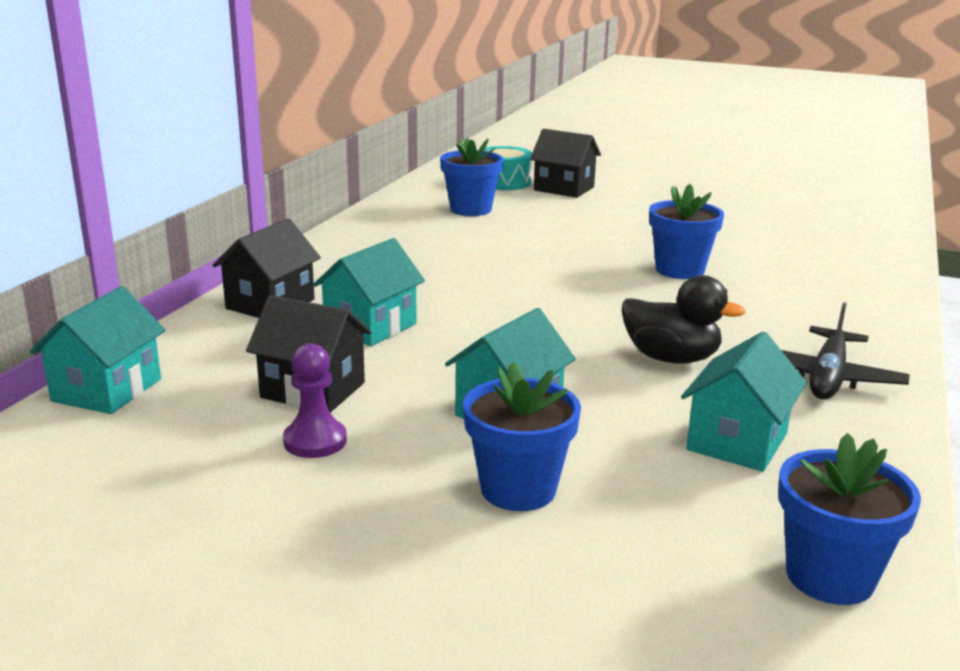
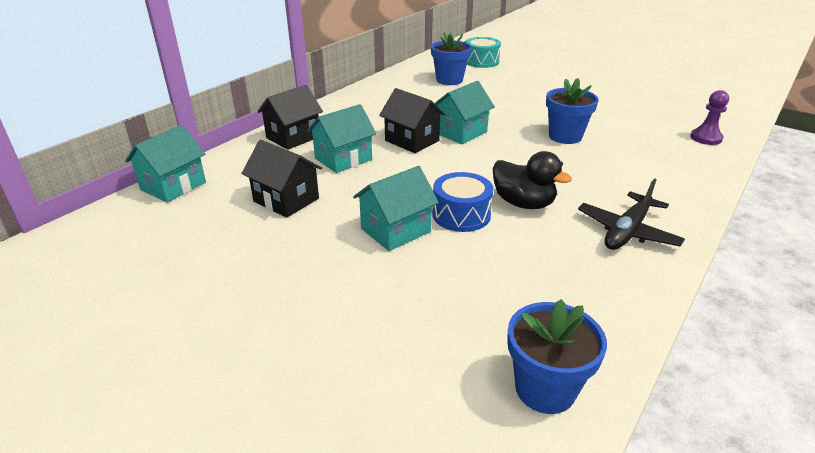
camera: 15 degrees right, 10 degrees up
purple pawn [283,343,347,458] -> purple pawn moved to [690,90,729,145]
blue flower pot [463,362,581,511] -> none
black house [530,129,601,198] -> black house moved to [379,88,445,153]
turquoise house [681,332,807,472] -> turquoise house moved to [435,81,495,144]
none -> blue drum [433,172,493,232]

